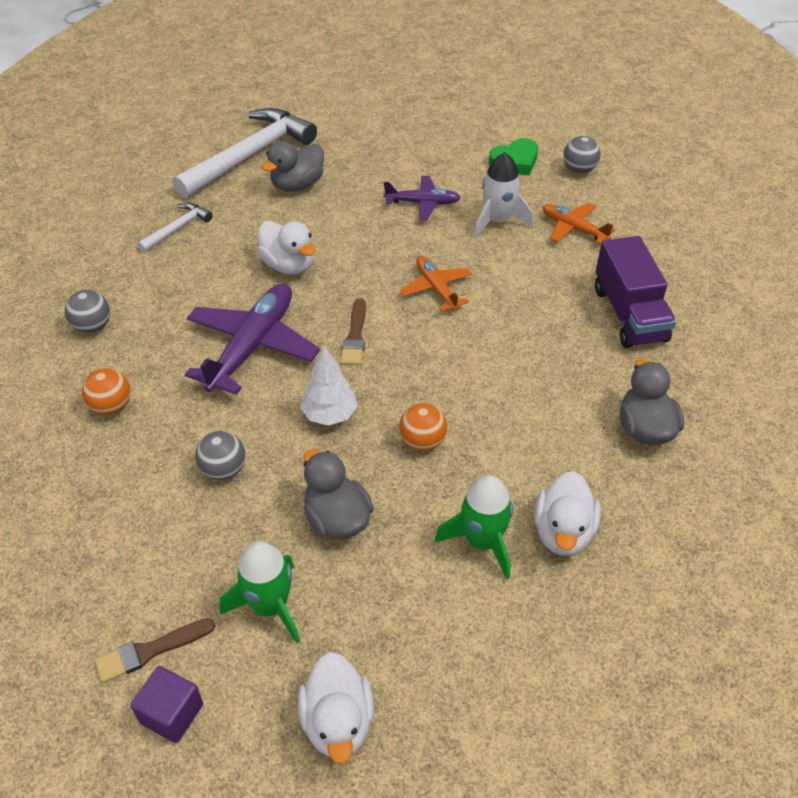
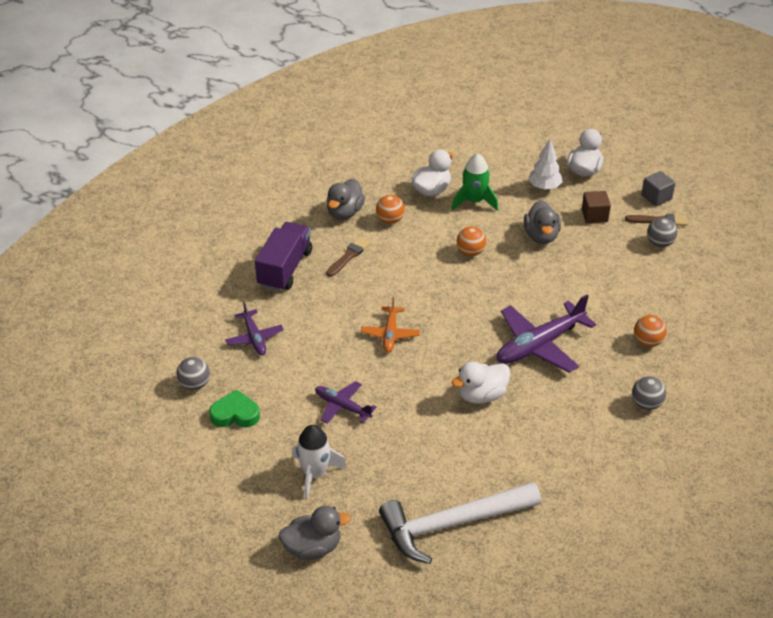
camera: 150 degrees left, 5 degrees down
purple cube [130,666,203,743] -> grey cube [641,171,675,206]
white hammer [137,203,213,253] -> none
grey ball [195,431,245,480] -> grey ball moved to [647,218,677,247]
green rocket [220,541,300,644] -> brown cube [582,191,611,223]
white duck [257,221,316,275] -> white duck turned 105 degrees counterclockwise [452,362,511,404]
grey duck [261,141,324,192] -> grey duck moved to [279,506,351,560]
white tree [300,346,358,426] -> white tree moved to [528,139,563,190]
brown brush [340,298,366,366] -> brown brush moved to [326,237,370,277]
white rocket [474,153,533,238] -> white rocket moved to [292,425,347,499]
orange plane [542,203,615,244] -> purple plane [225,302,284,355]
none -> orange ball [376,195,405,224]

